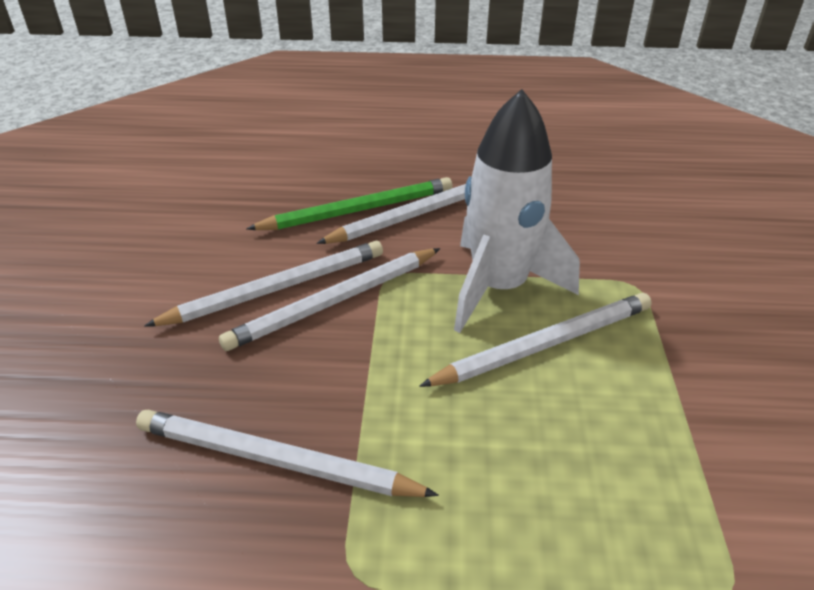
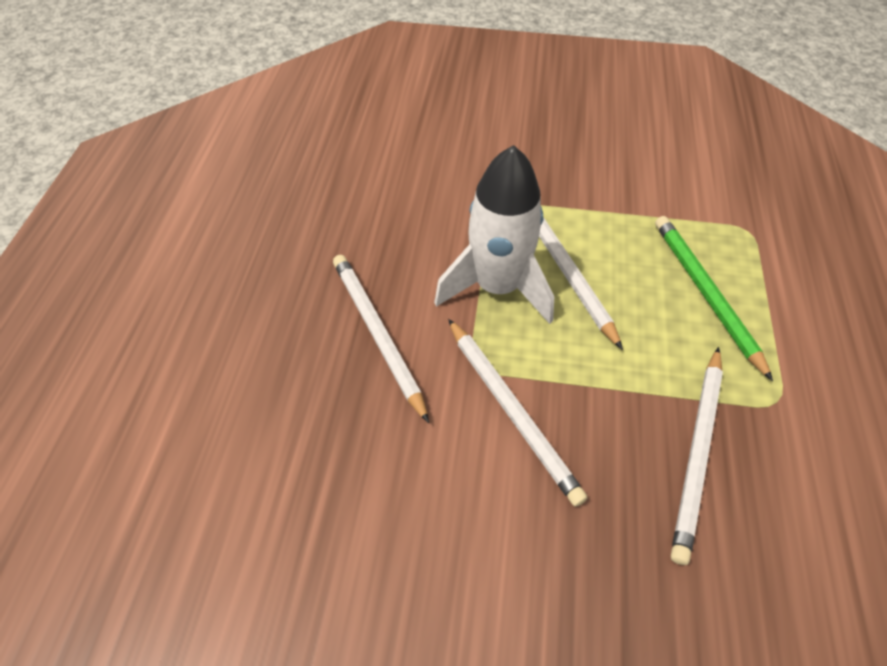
camera: 85 degrees left, 15 degrees up
white pencil [144,241,383,327] -> none
green pencil [247,177,453,230] -> green pencil moved to [655,216,773,381]

